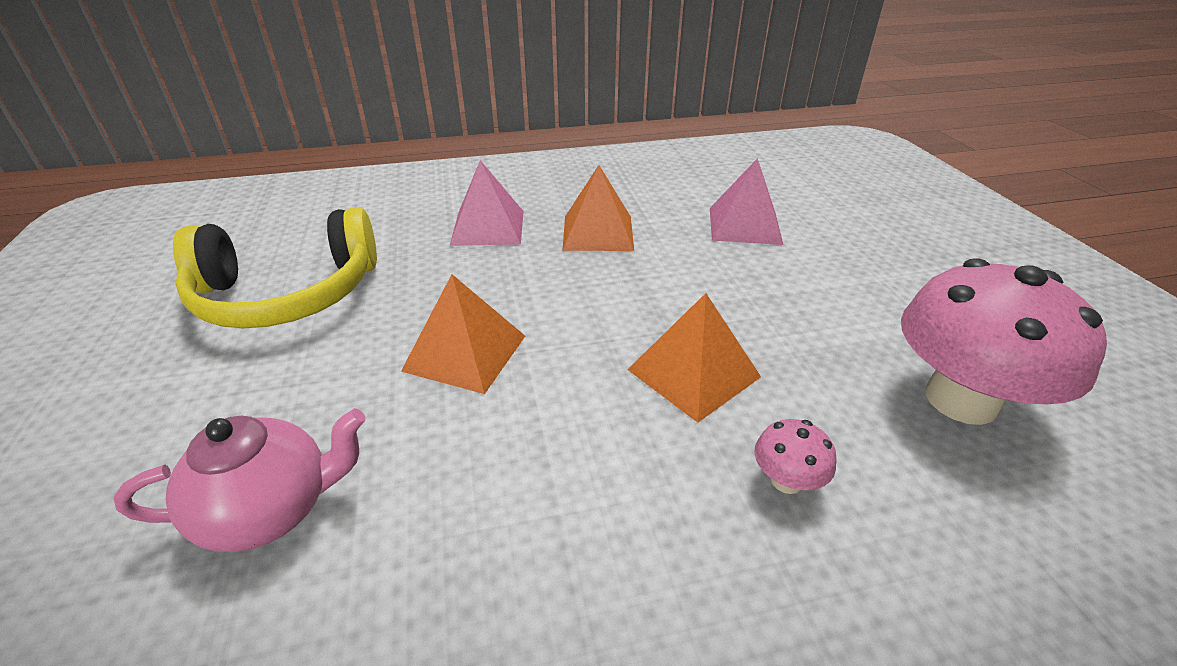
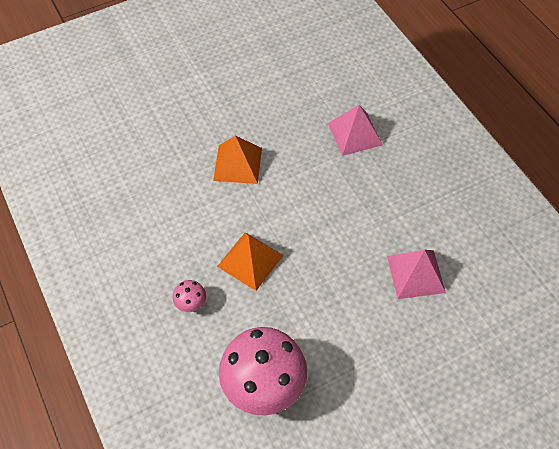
camera: 75 degrees right, 20 degrees up
pink teapot [114,408,366,552] -> none
yellow headphones [173,207,377,329] -> none
orange pyramid [562,165,634,251] -> none

